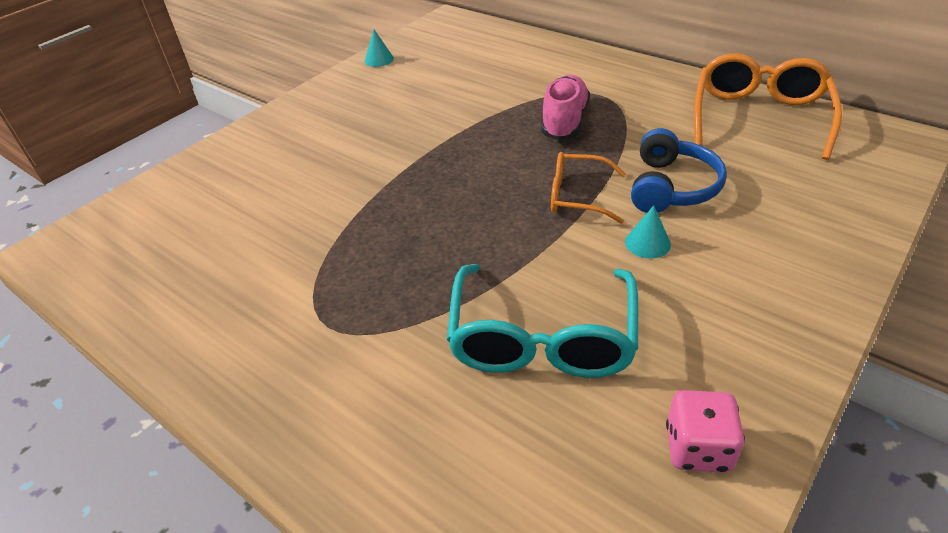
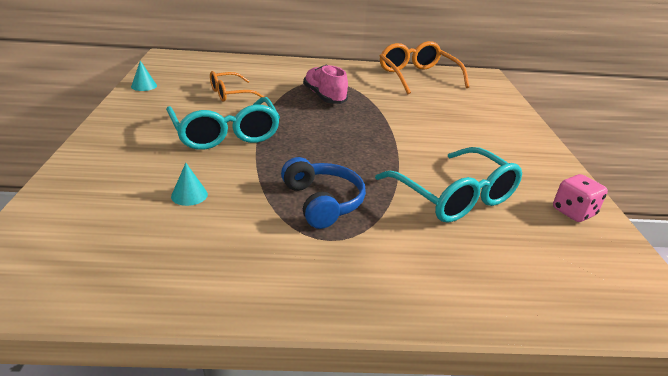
camera: 45 degrees left, 10 degrees down
orange glasses [551,152,626,224] -> orange glasses moved to [210,71,264,102]
turquoise cone [625,205,671,259] -> turquoise cone moved to [171,163,208,206]
blue headphones [631,128,727,213] -> blue headphones moved to [281,157,366,229]
none -> turquoise glasses [166,97,280,150]

